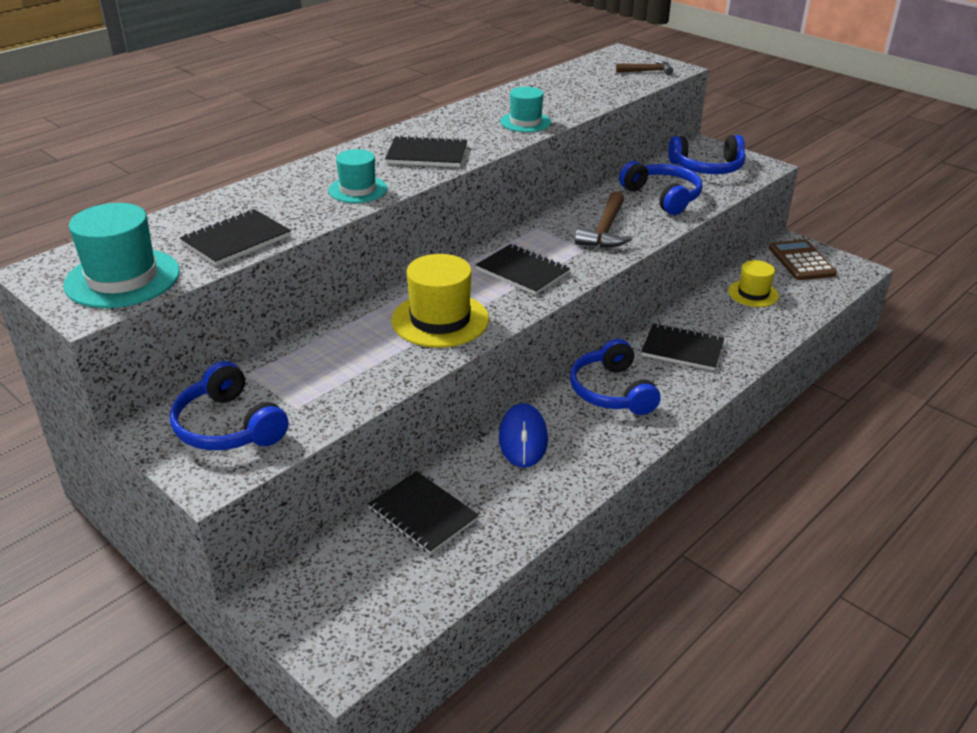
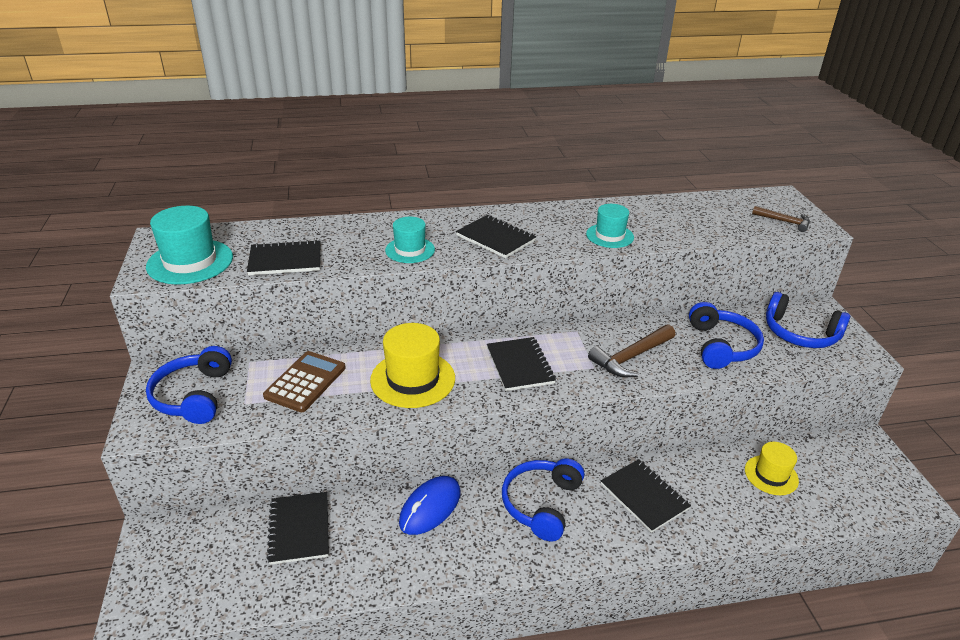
camera: 35 degrees right, 0 degrees up
brown calculator [769,240,837,280] -> brown calculator moved to [263,351,346,412]

